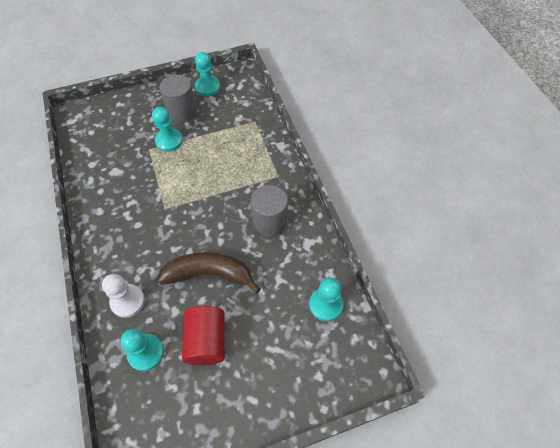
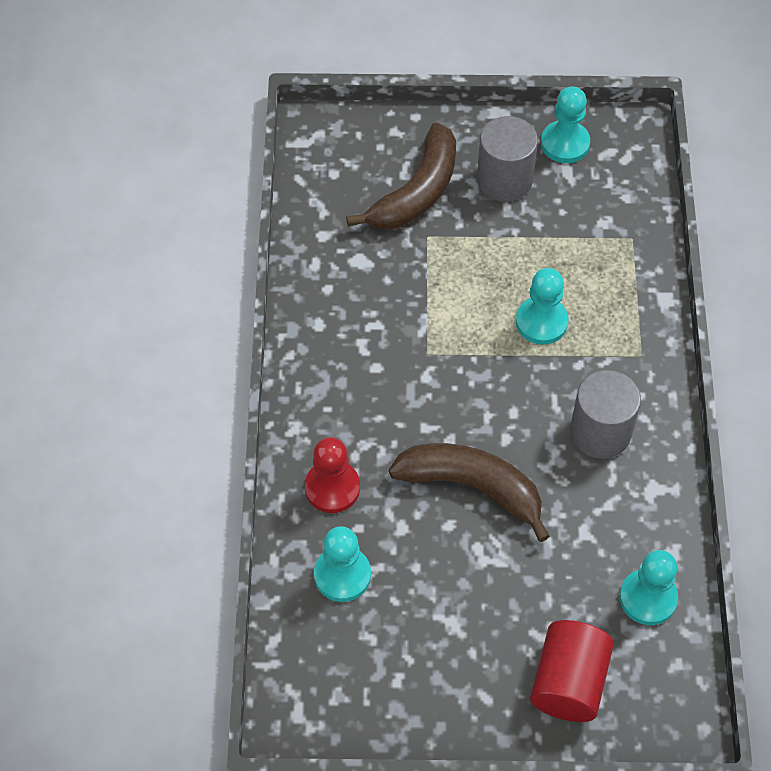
camera: 20 degrees right, 0 degrees up
white pawn [102,274,145,318] -> red pawn [305,437,360,513]
turquoise pawn [152,107,183,152] -> turquoise pawn moved to [516,268,569,345]
red cylinder [182,306,225,365] -> red cylinder moved to [530,620,614,722]
none -> brown banana [346,123,456,229]

